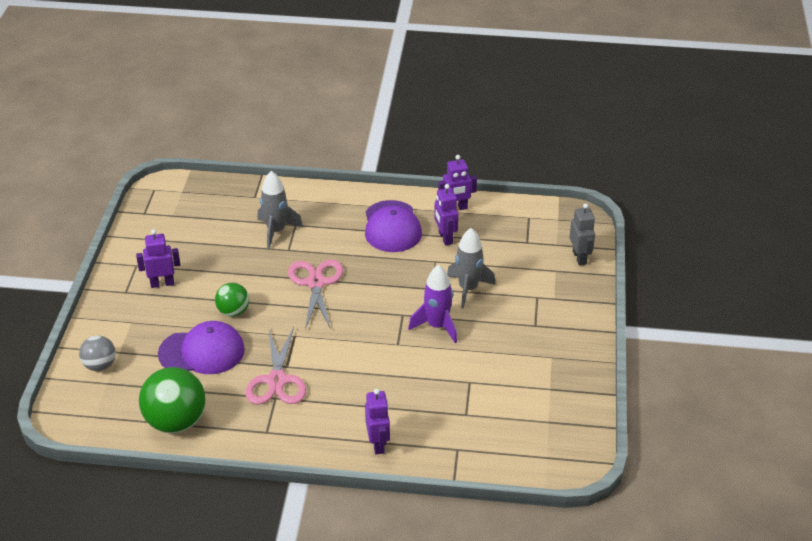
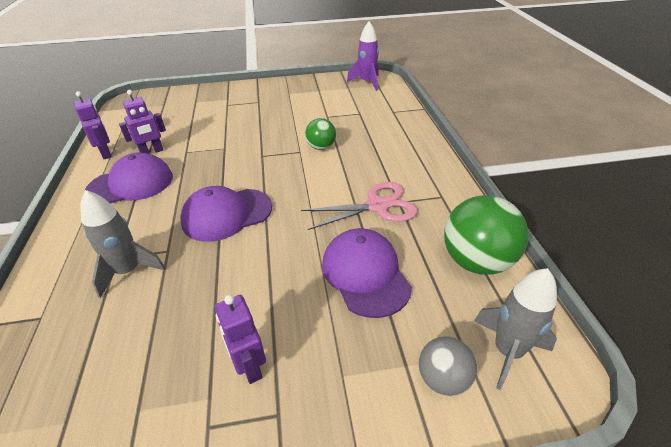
camera: 105 degrees left, 0 degrees up
green ball [215,283,249,317] -> green ball moved to [305,118,336,150]
pink scissors [288,260,343,329] -> purple cap [180,186,272,242]
purple robot [365,389,390,454] -> none
purple rocket [408,265,457,343] -> purple rocket moved to [347,21,379,91]
grey rocket [447,228,496,309] -> grey rocket moved to [474,268,557,390]
grey robot [569,203,595,265] -> none

